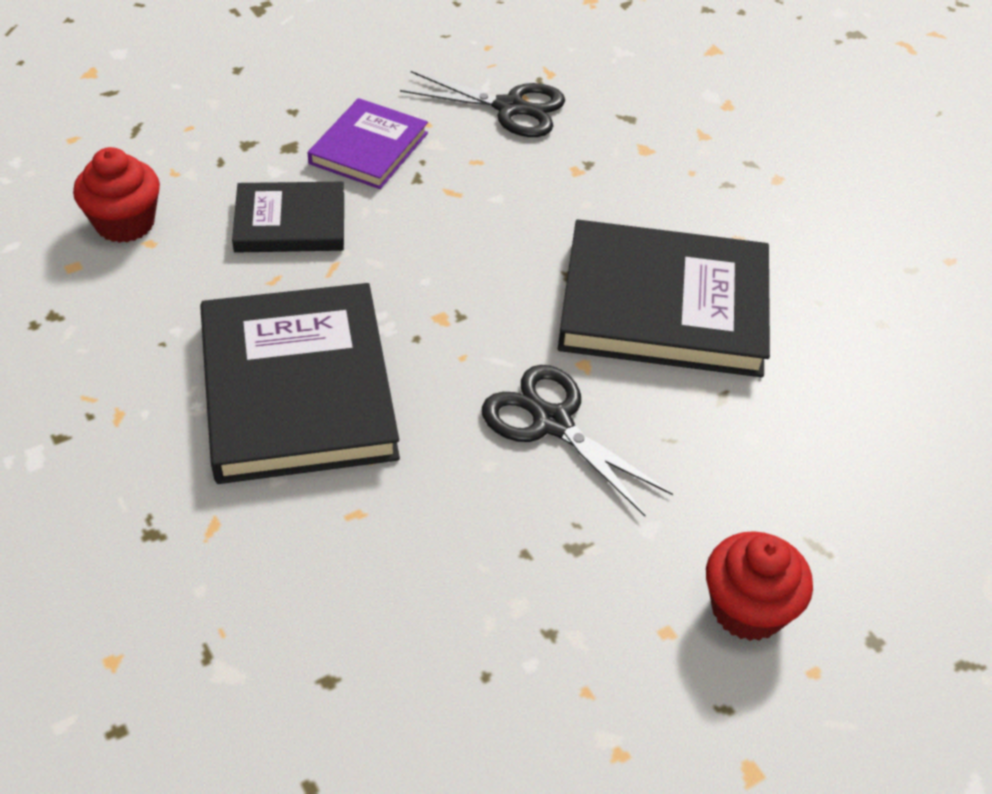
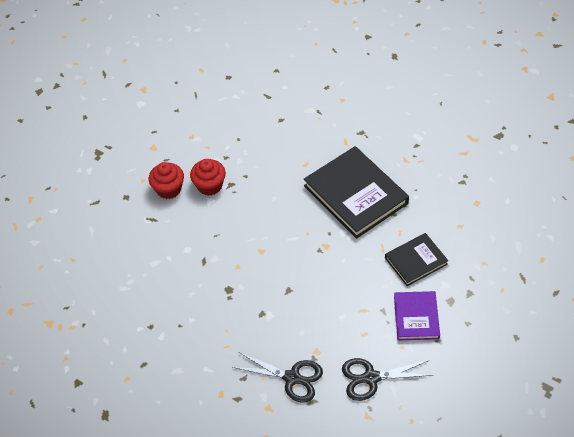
camera: 160 degrees right, 5 degrees up
red cupcake [73,147,160,243] -> red cupcake moved to [190,159,226,196]
black scissors [482,365,673,516] -> black scissors moved to [232,352,323,403]
black book [558,220,770,377] -> none

